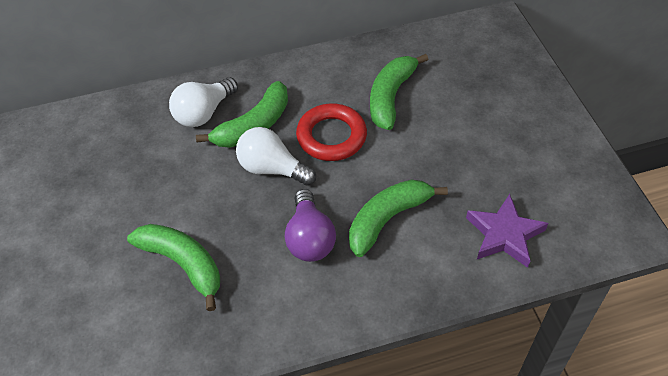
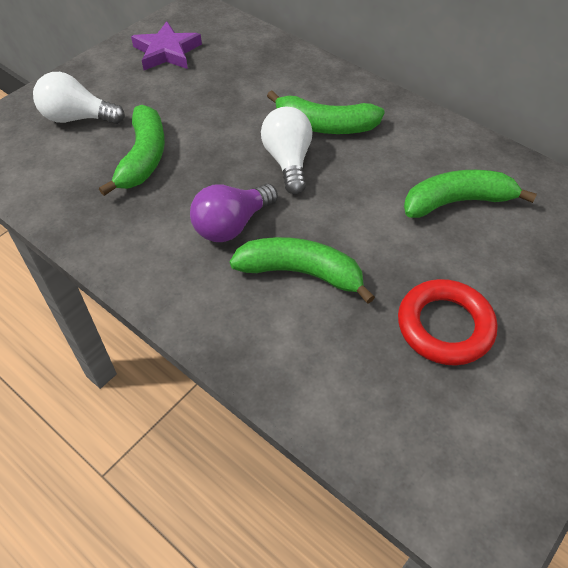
camera: 55 degrees right, 0 degrees up
white light bulb [169,77,238,127] -> white light bulb moved to [33,72,125,124]
red ring [296,103,367,161] -> red ring moved to [398,279,498,366]
purple star [466,194,548,268] -> purple star moved to [131,21,202,70]

